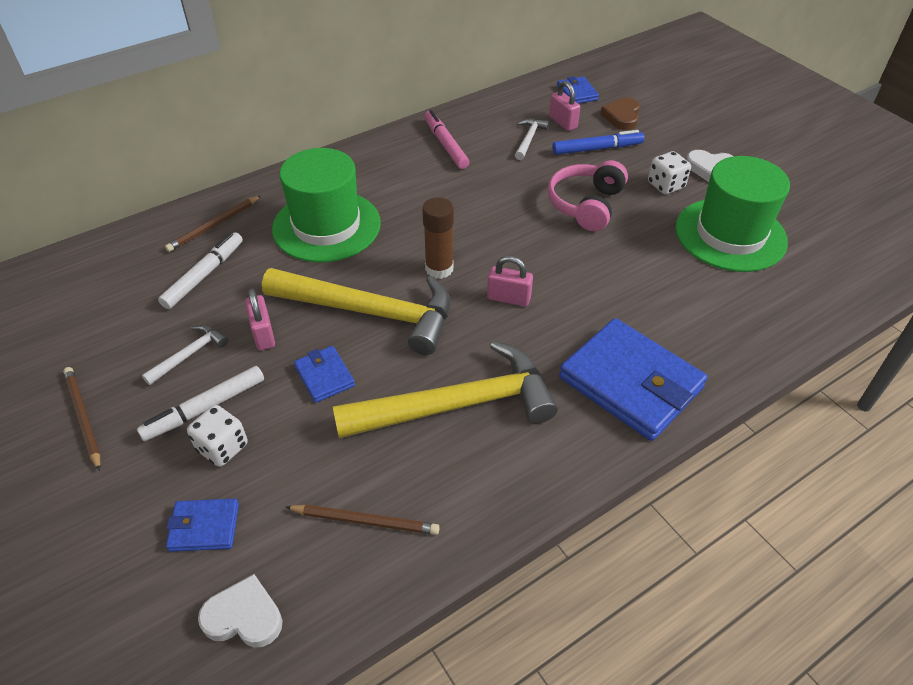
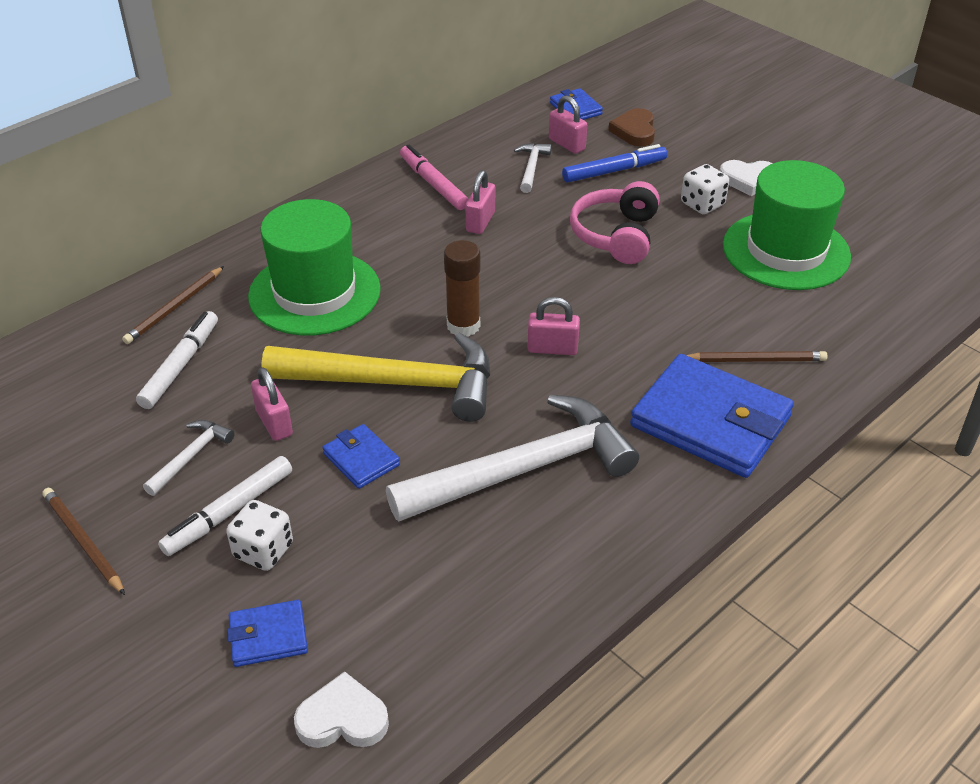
camera: 10 degrees left, 5 degrees down
brown pencil [286,504,440,535] -> brown pencil moved to [687,351,828,362]
yellow hammer [333,341,558,438] -> white hammer [386,395,639,521]
none -> pink padlock [466,170,495,234]

